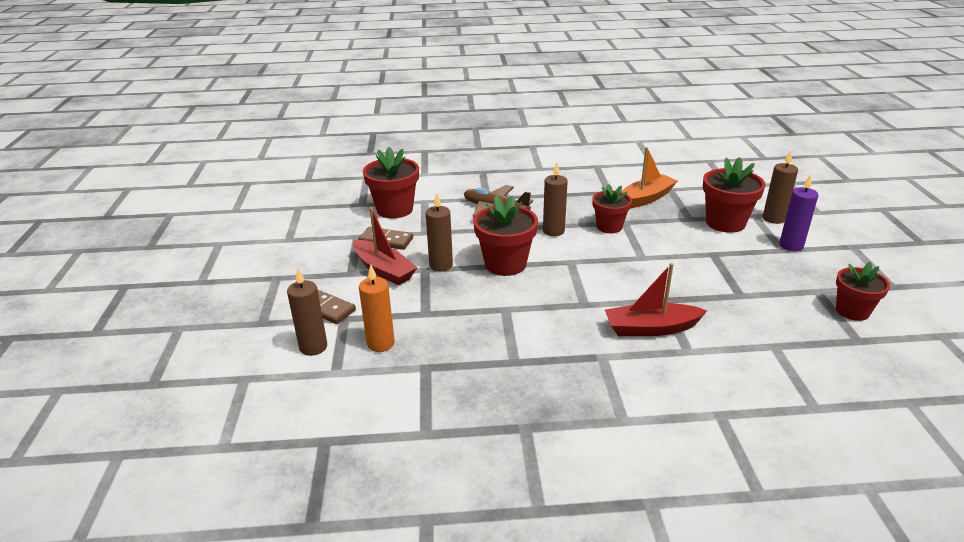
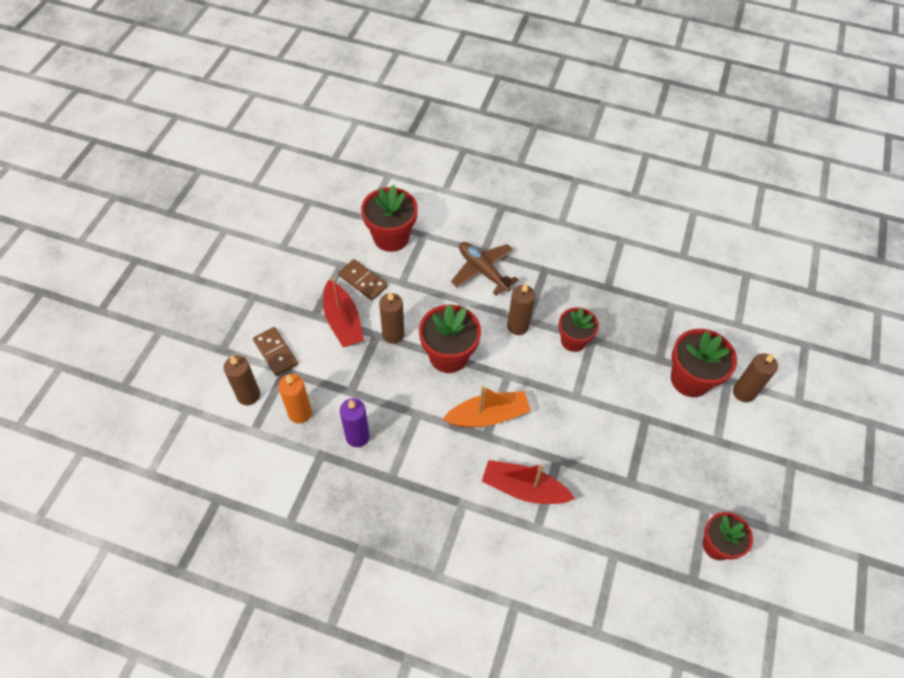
camera: 20 degrees right, 25 degrees up
orange boat [621,147,677,208] -> orange boat moved to [443,386,531,427]
purple candle [779,174,818,251] -> purple candle moved to [340,398,370,447]

